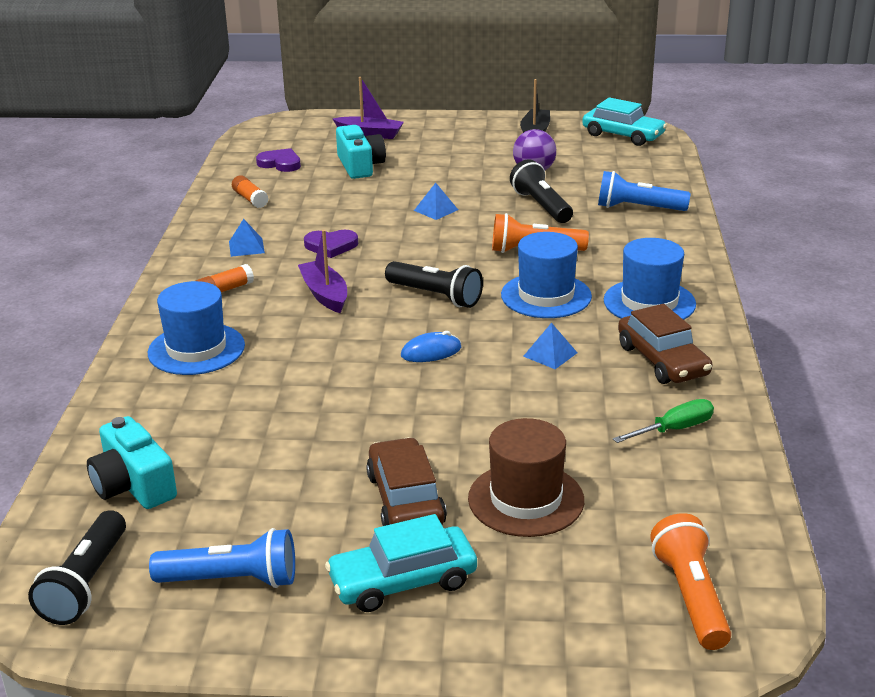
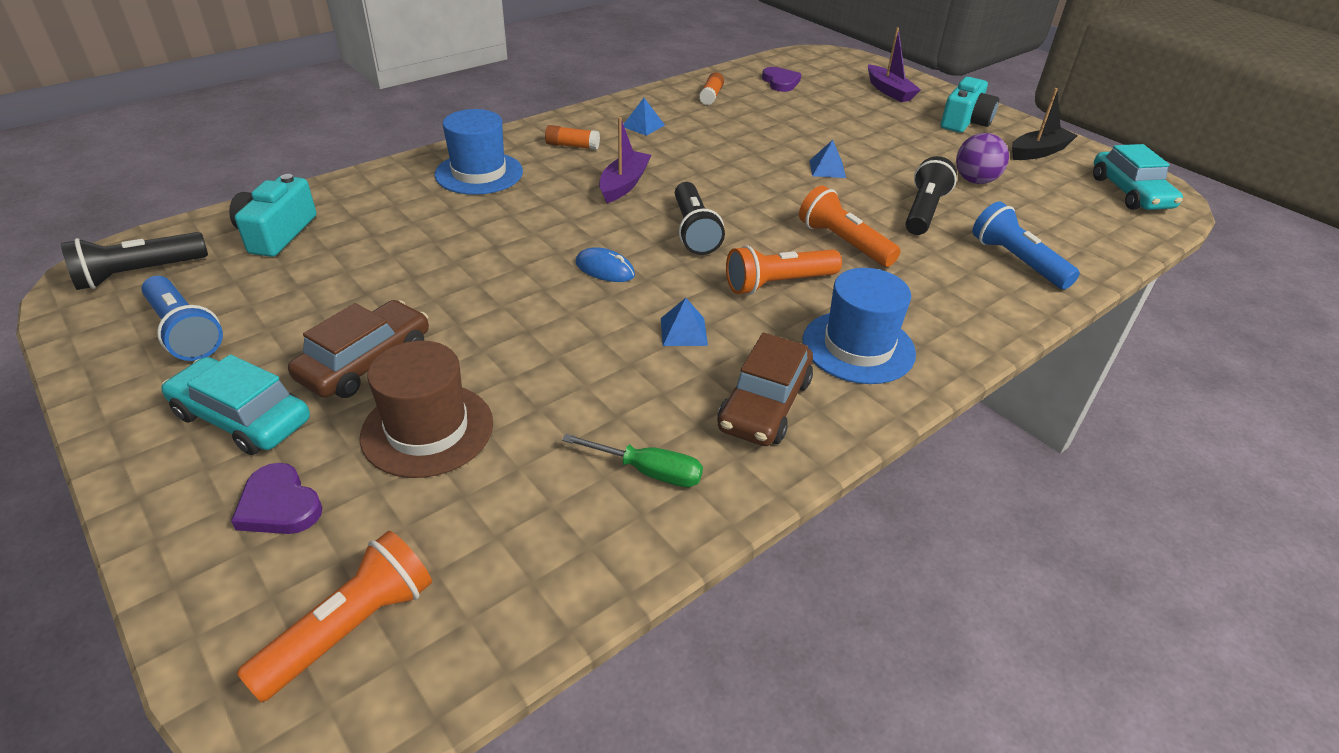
camera: 45 degrees right, 10 degrees up
purple heart [304,230,358,258] -> purple heart moved to [231,463,323,534]
turquoise camera [336,125,386,179] -> turquoise camera moved to [941,77,999,133]
blue hat [501,232,592,318] -> orange flashlight [726,245,842,295]

